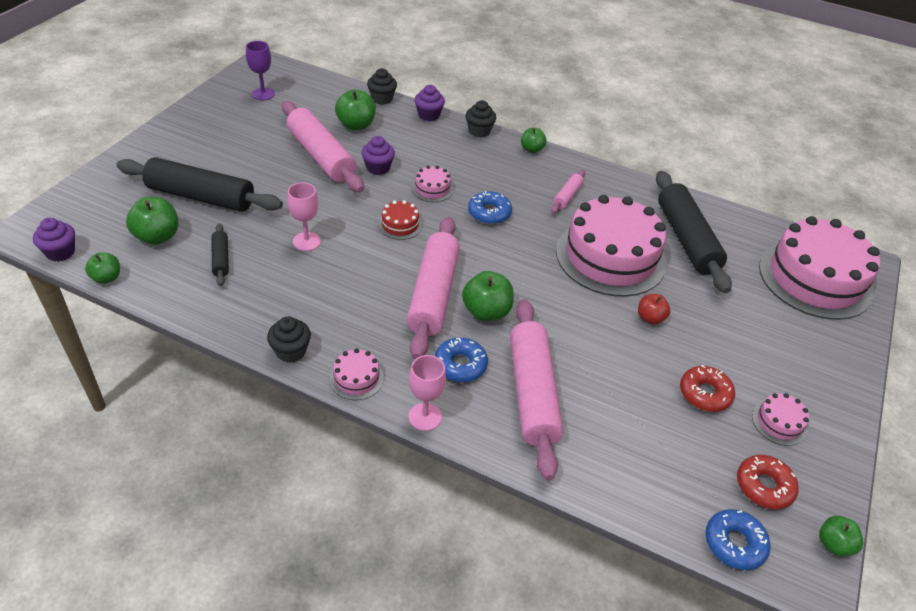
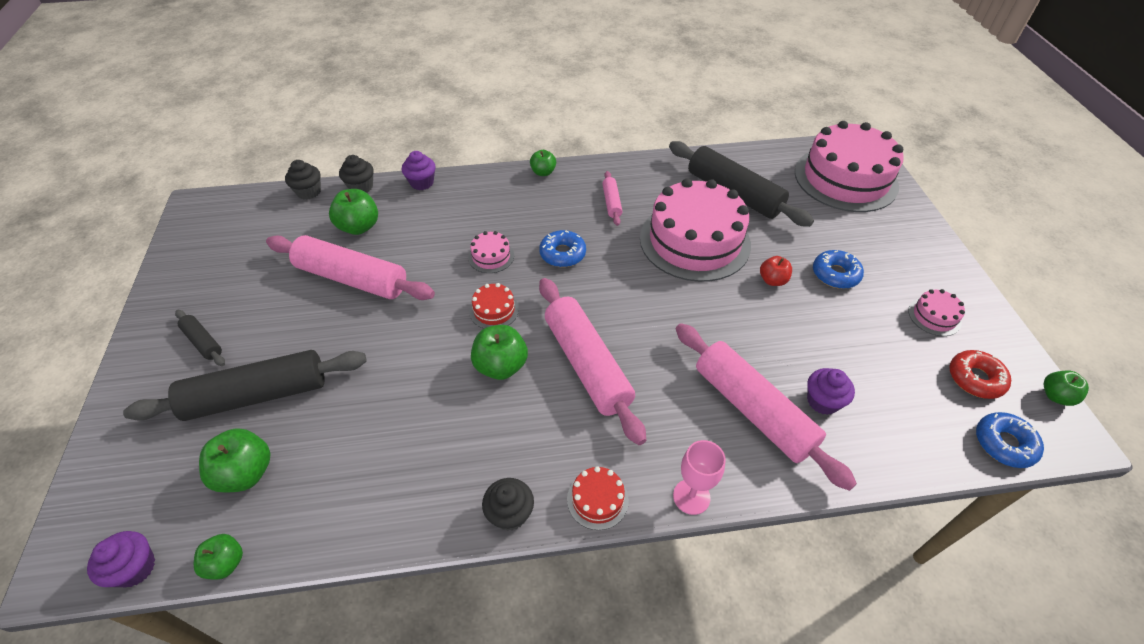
camera: 30 degrees left, 5 degrees up
black rolling pin [211,223,229,286] -> black rolling pin moved to [175,310,225,366]
purple goblet [246,41,275,100] -> none
pink goblet [287,182,321,251] -> none
pink cake [330,348,384,400] -> red cake [567,466,629,530]
purple cupcake [361,136,395,175] -> purple cupcake moved to [807,368,855,415]
blue donut [435,338,488,382] -> blue donut moved to [813,250,864,289]
green apple [462,271,514,321] -> green apple moved to [471,325,528,380]
black cupcake [465,100,496,137] -> black cupcake moved to [285,160,321,200]
red donut [680,365,735,412] -> none

